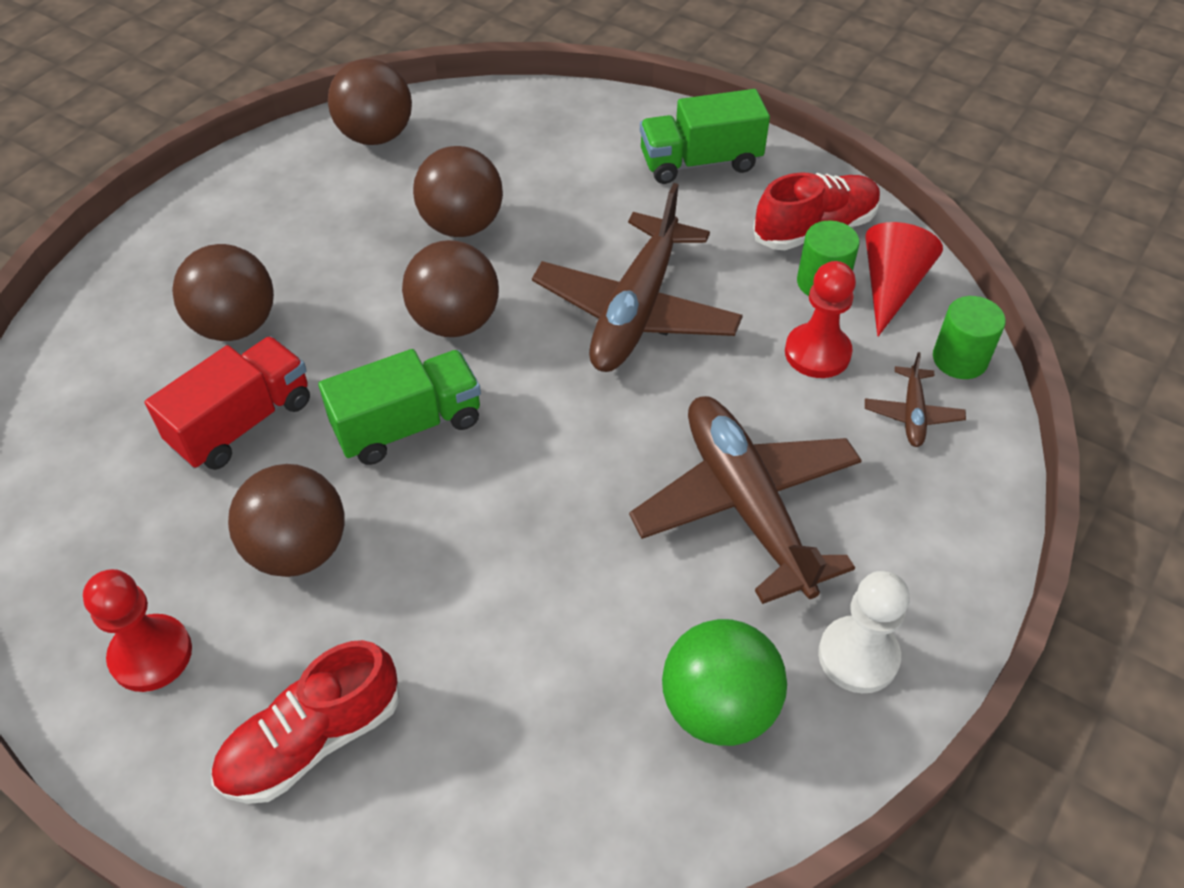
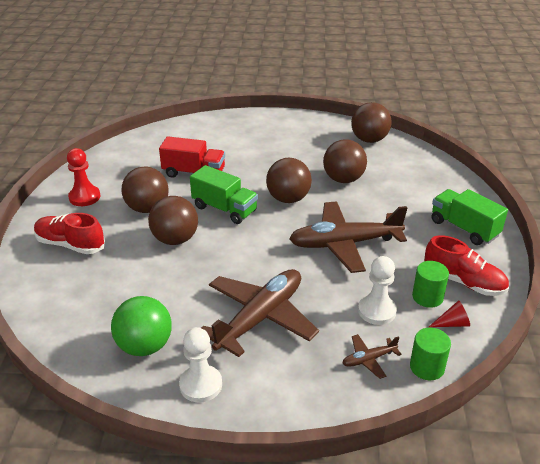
camera: 60 degrees right, 15 degrees down
brown ball [172,244,274,341] -> brown ball moved to [148,196,198,245]
red pawn [785,261,856,378] -> white pawn [358,256,397,325]
red cone [865,222,943,337] -> red cone [429,300,470,327], size x0.59

